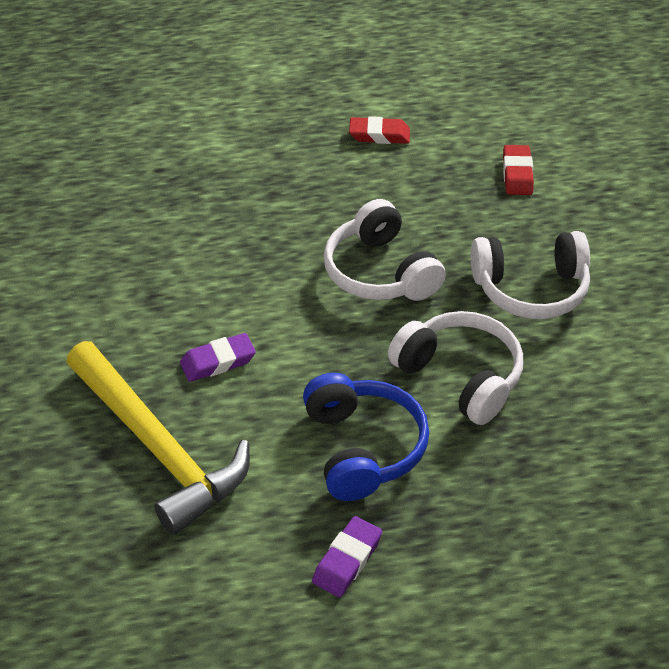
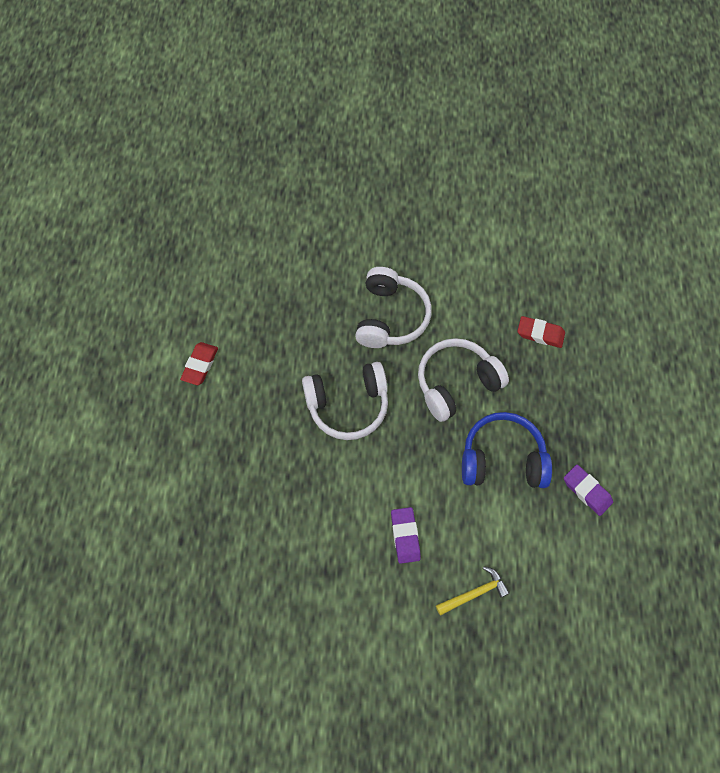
camera: 75 degrees left, 20 degrees up
yellow hammer [66,341,250,535] -> yellow hammer [436,566,510,616], size x0.42
red eraser [503,145,534,195] -> red eraser moved to [517,316,565,348]

